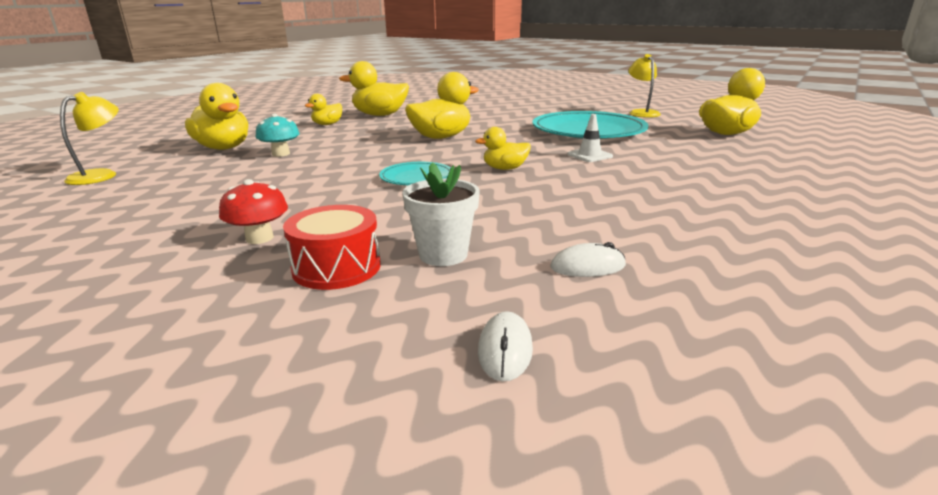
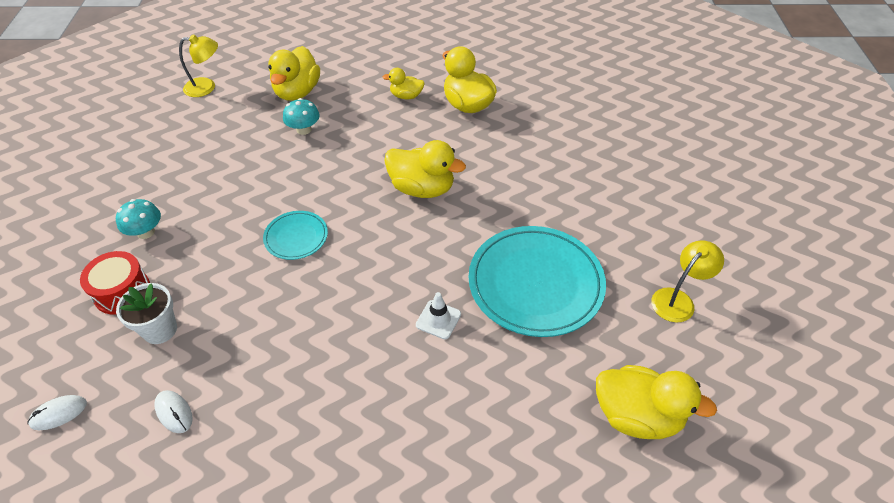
camera: 55 degrees right, 25 degrees up
red mushroom [219,179,288,244] -> turquoise mushroom [116,199,161,239]
yellow duck [475,127,531,170] -> none

